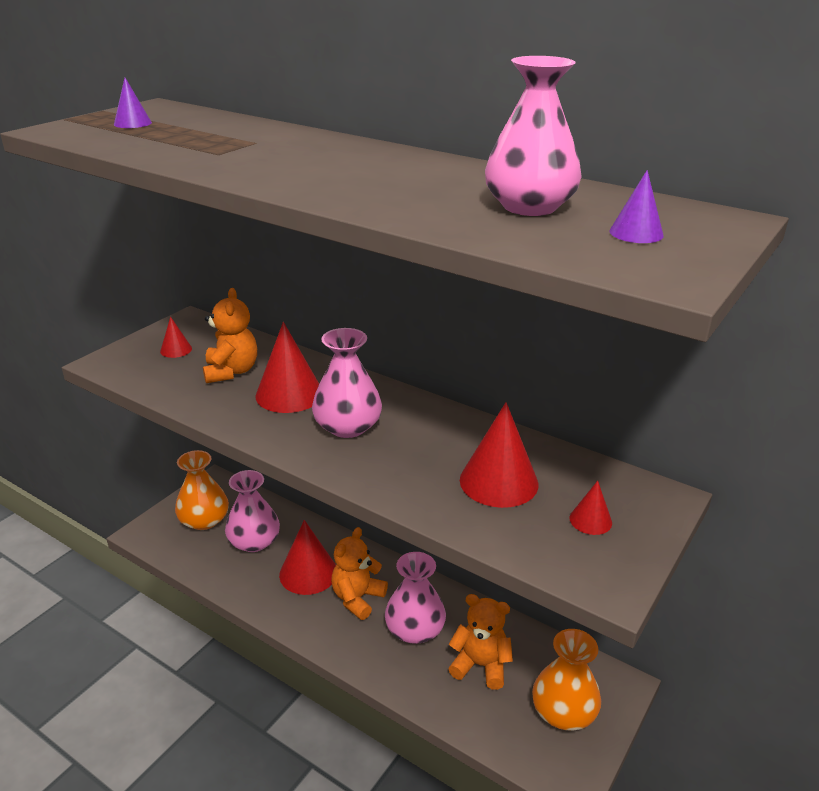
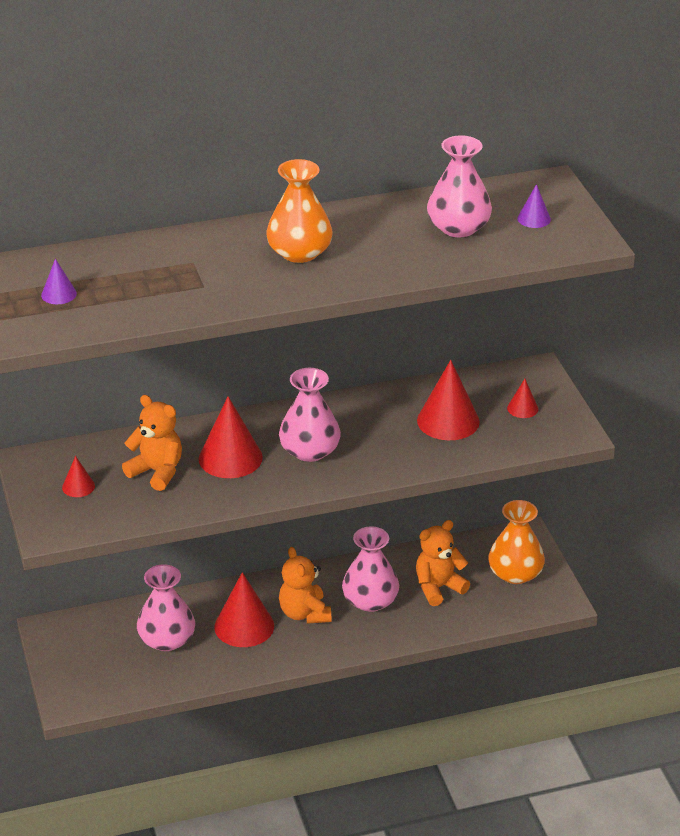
camera: 50 degrees left, 5 degrees up
orange vase [175,450,229,530] -> orange vase moved to [267,159,333,263]

